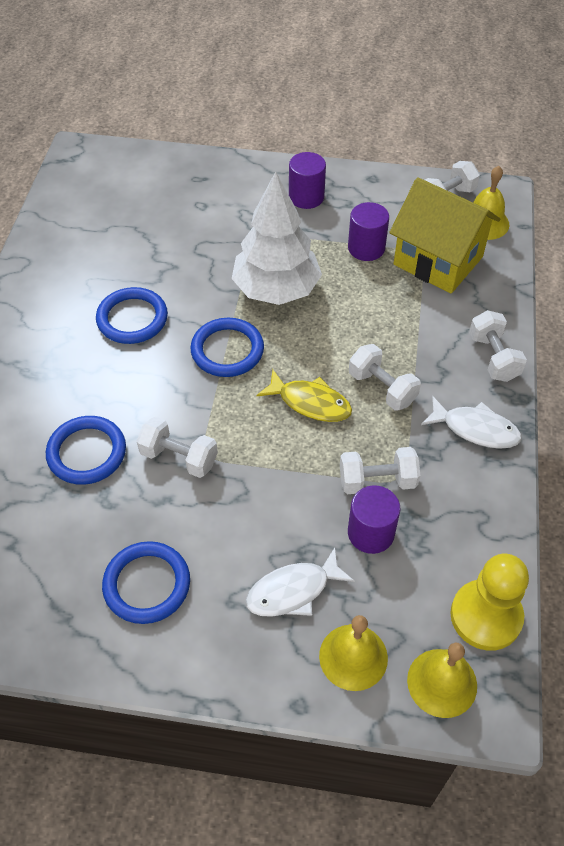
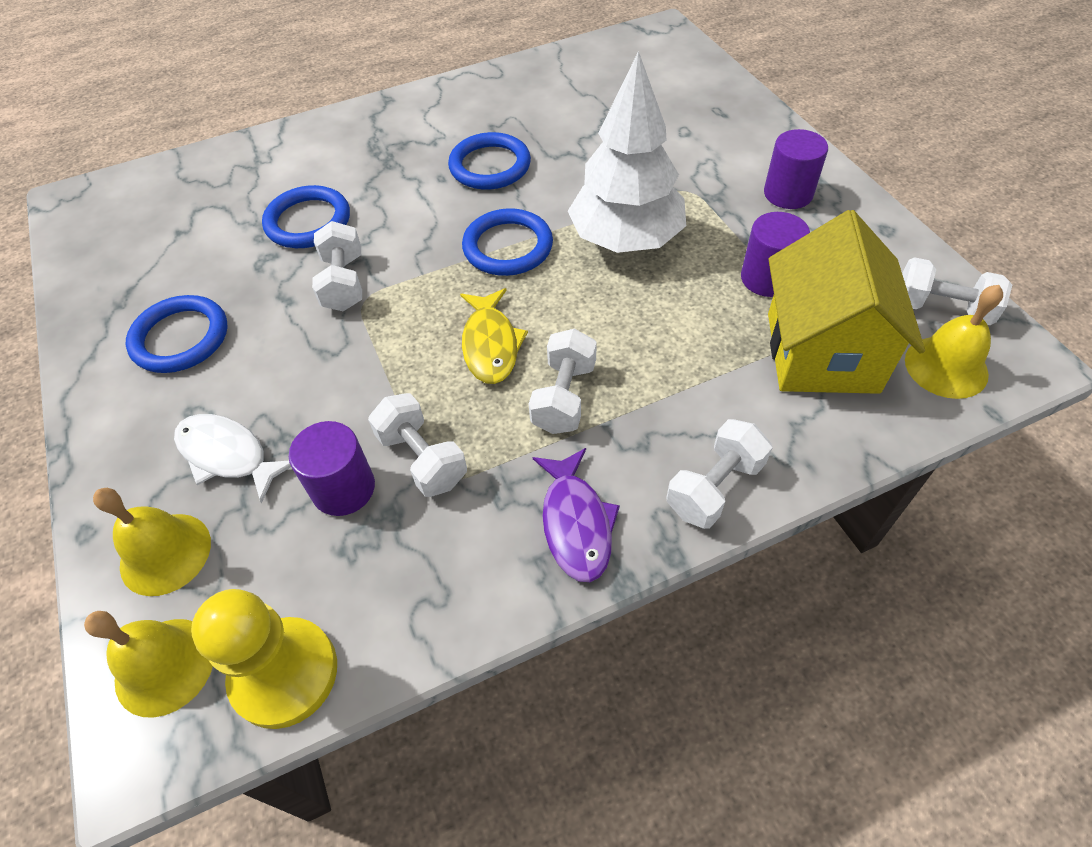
camera: 60 degrees right, 0 degrees up
white fish [421,396,521,449] -> purple fish [533,448,620,582]

